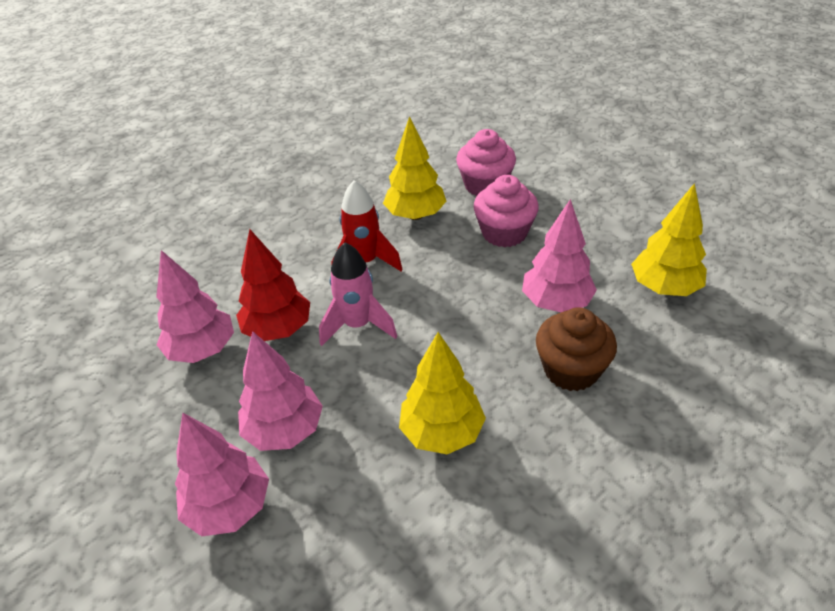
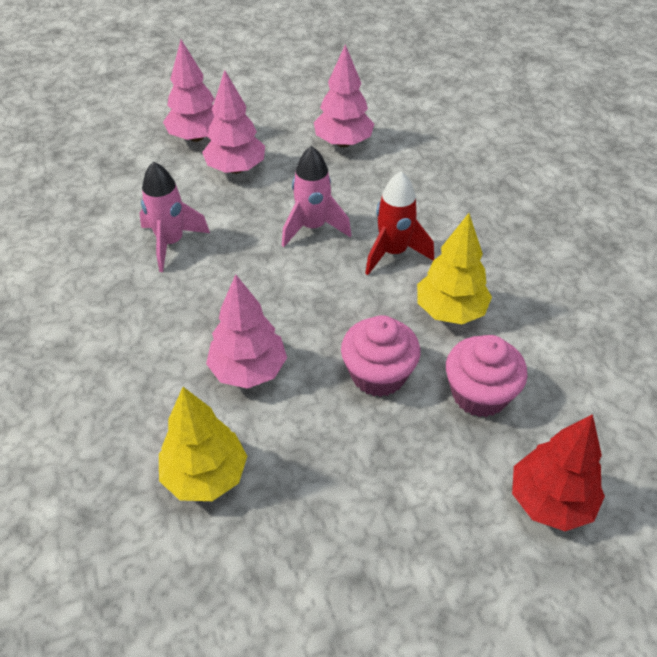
camera: 110 degrees right, 5 degrees up
red tree [236,229,310,341] -> red tree moved to [512,414,605,531]
yellow tree [399,332,486,454] -> pink rocket [139,161,210,272]
brown cupcake [536,307,617,391] -> none

